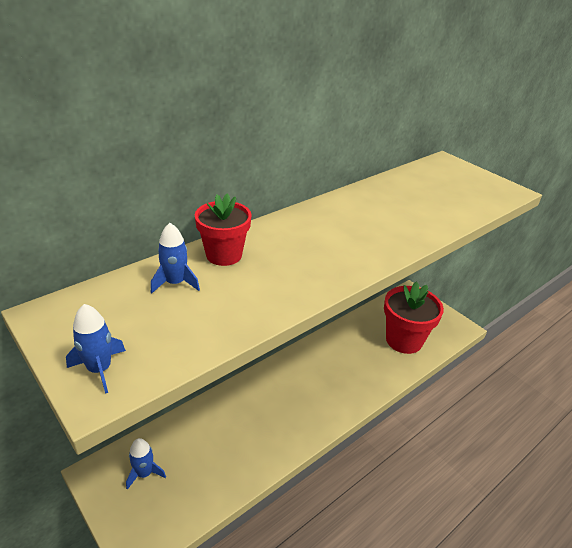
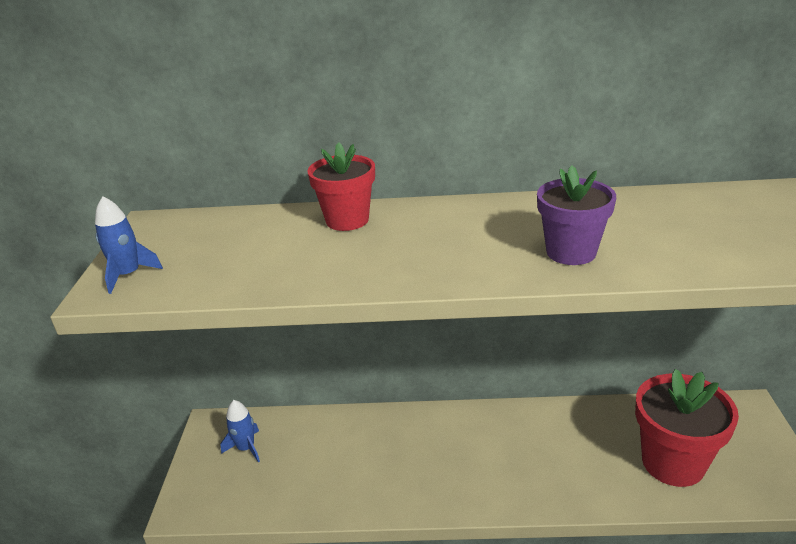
camera: 45 degrees right, 5 degrees down
blue rocket [151,223,200,293] -> none
none -> purple flower pot [537,165,616,265]

